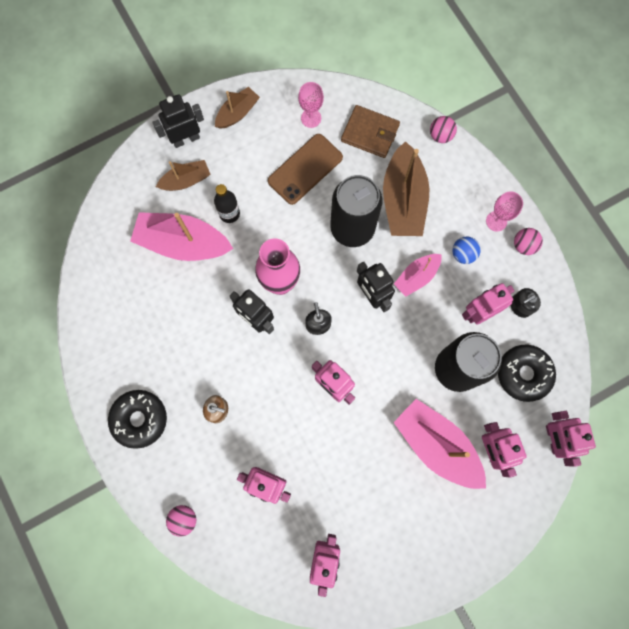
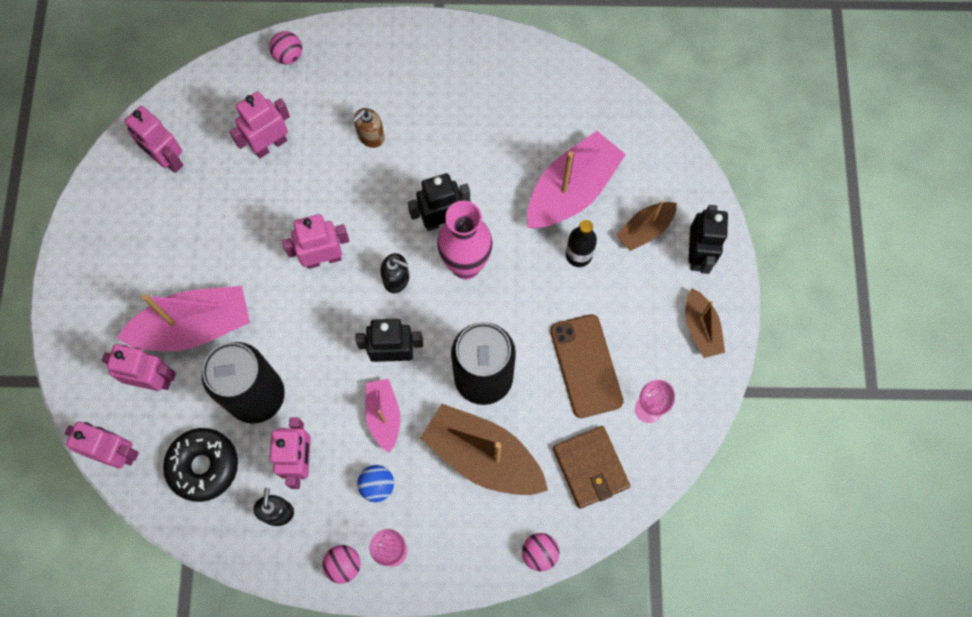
camera: 120 degrees right, 5 degrees down
black donut [108,390,167,449] -> none
brown boat [156,160,210,191] -> brown boat turned 45 degrees clockwise [616,200,677,251]
brown wallet [341,105,400,158] -> brown wallet turned 75 degrees counterclockwise [553,426,630,509]

